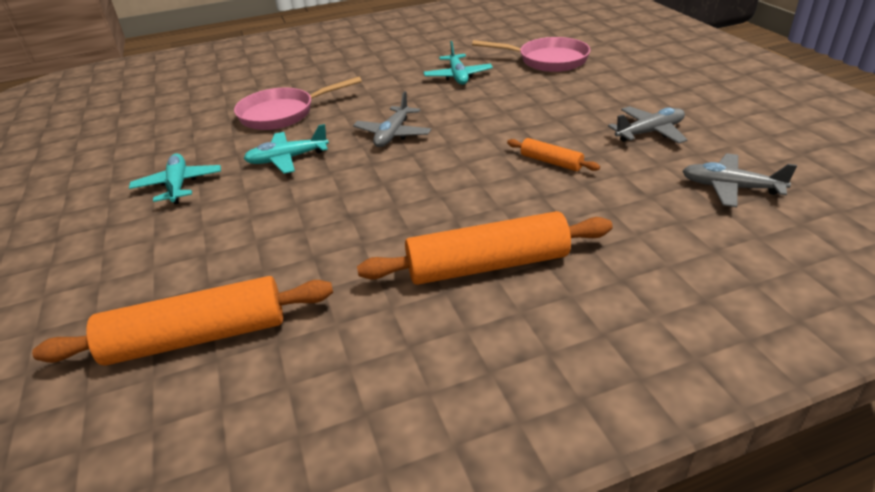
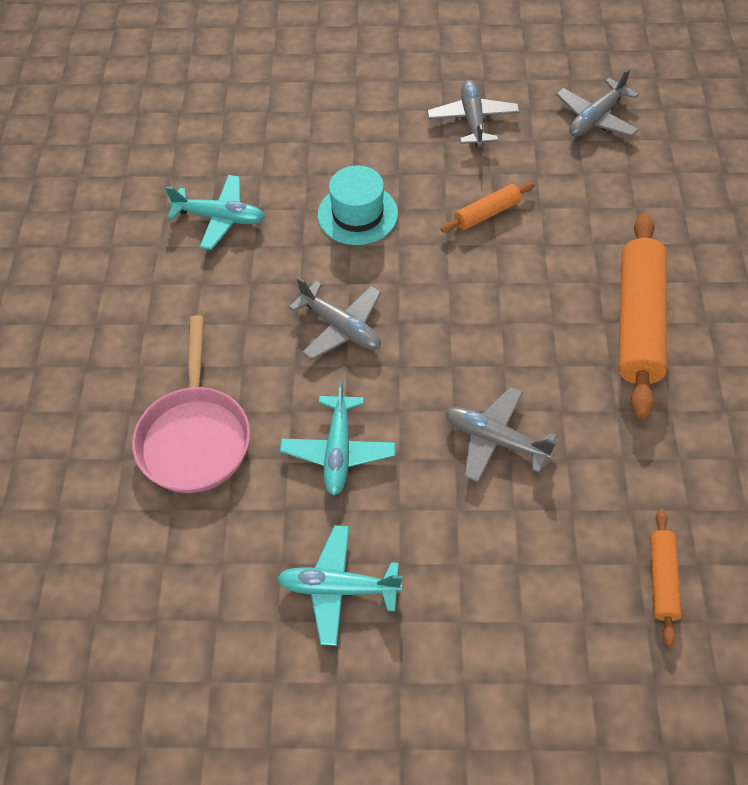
camera: 70 degrees left, 20 degrees up
orange rolling pin [32,276,333,366] -> orange rolling pin [650,509,682,646], size x0.49
pink pan [472,37,590,72] -> none
none -> turquoise hat [318,165,398,245]
none -> grey plane [446,387,557,483]

